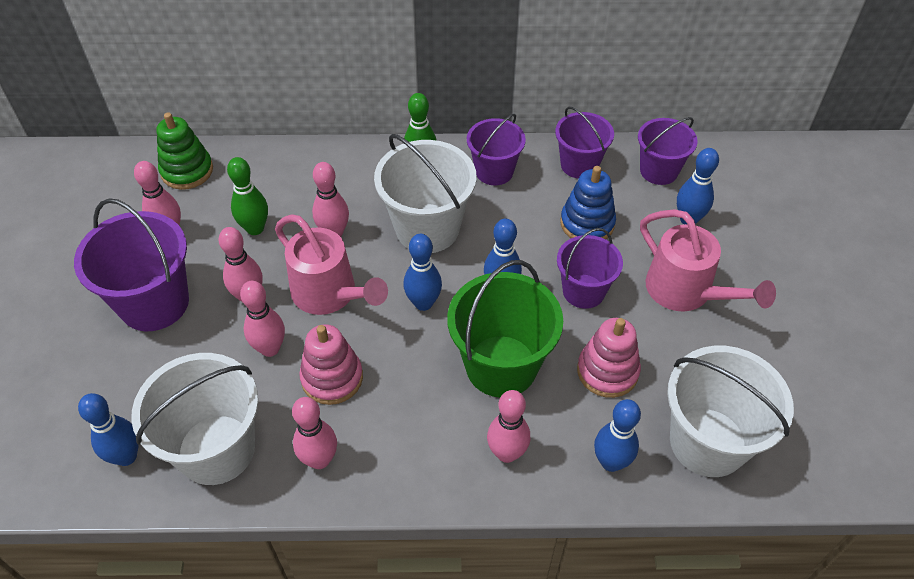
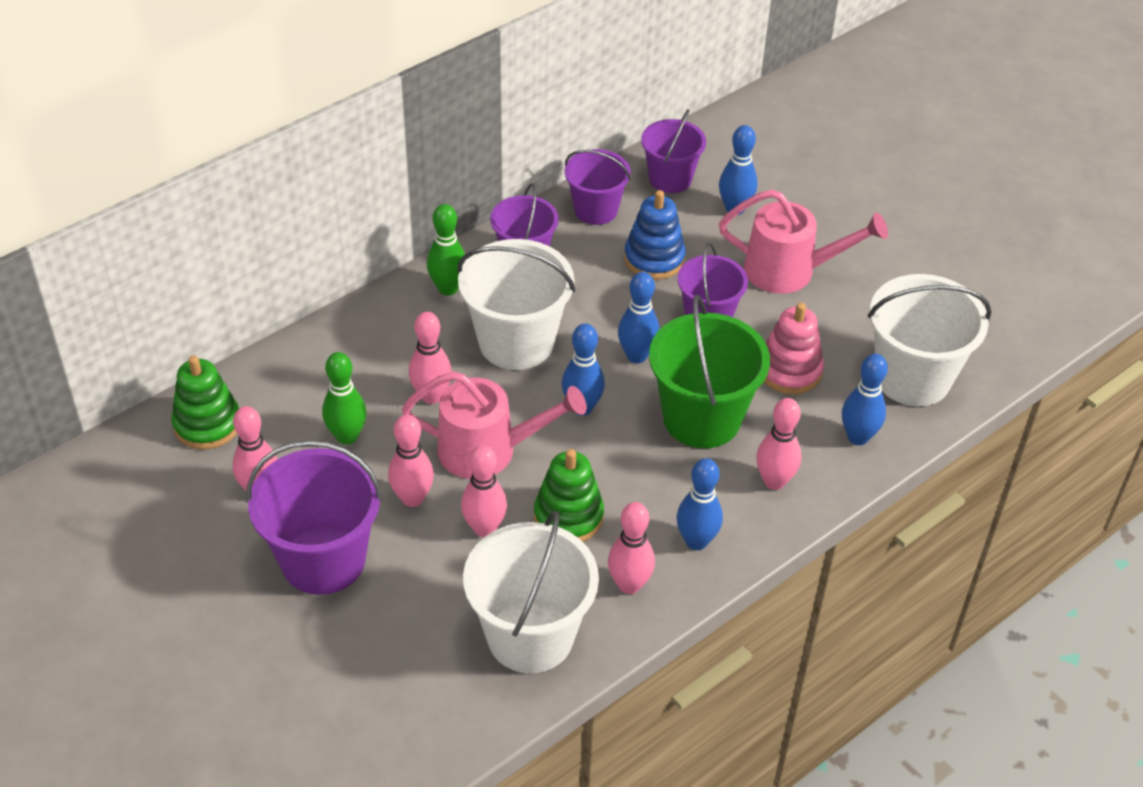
camera: 40 degrees left, 5 degrees down
blue bowling pin [78,393,139,466] -> blue bowling pin moved to [676,458,723,550]
pink stacking toy [299,324,363,405] -> green stacking toy [534,449,604,542]

